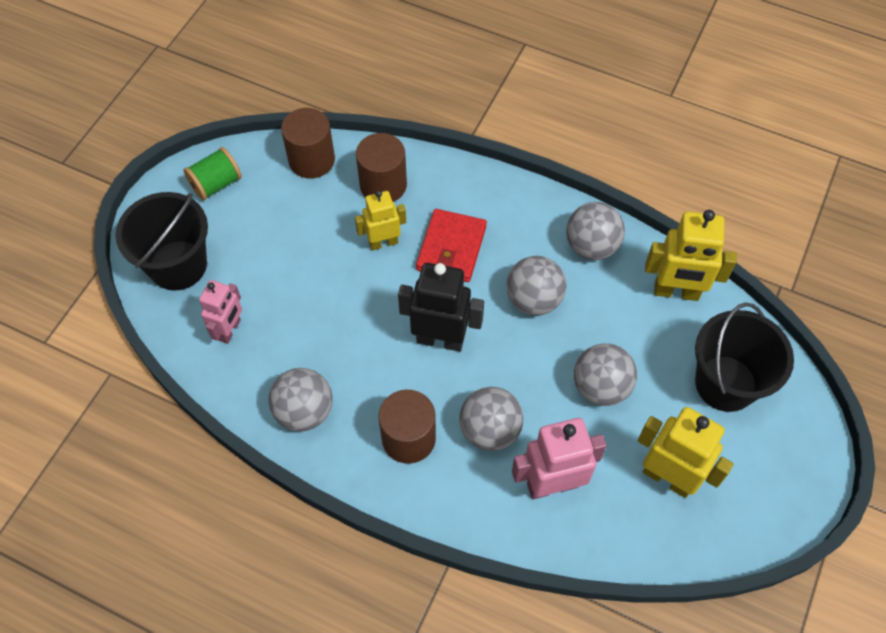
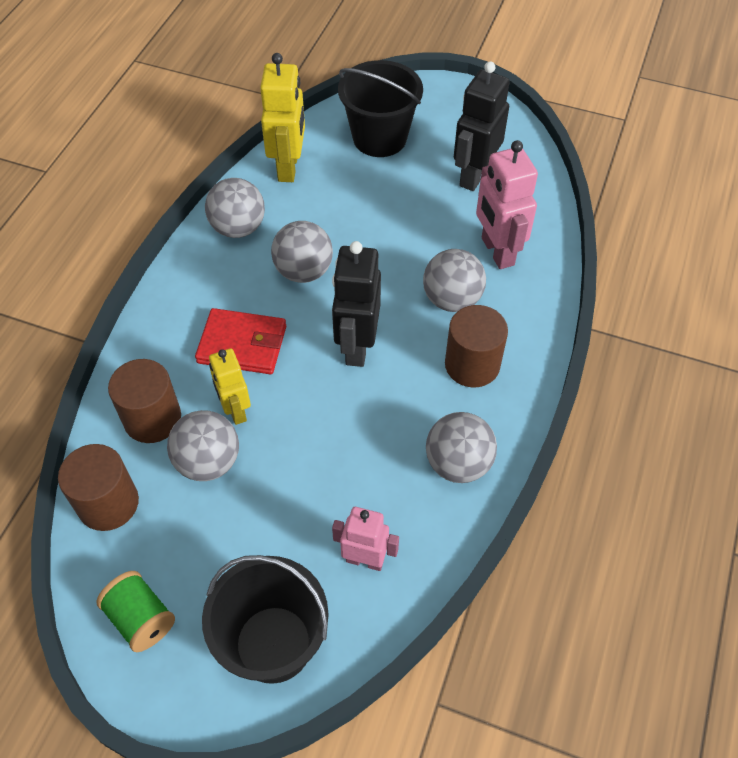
camera: 95 degrees left, 5 degrees down
grey ball [574,343,637,406] -> grey ball moved to [167,410,239,481]
yellow robot [638,407,734,498] -> black robot [454,61,510,191]

